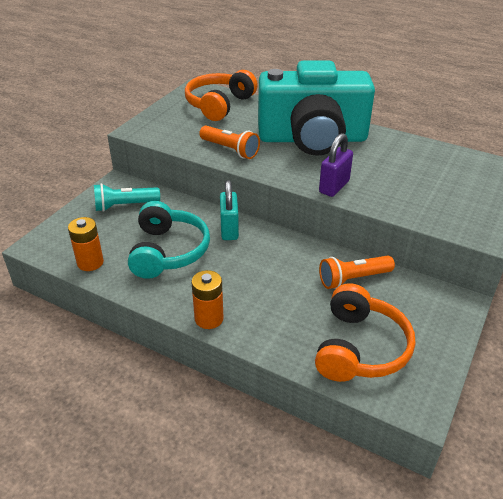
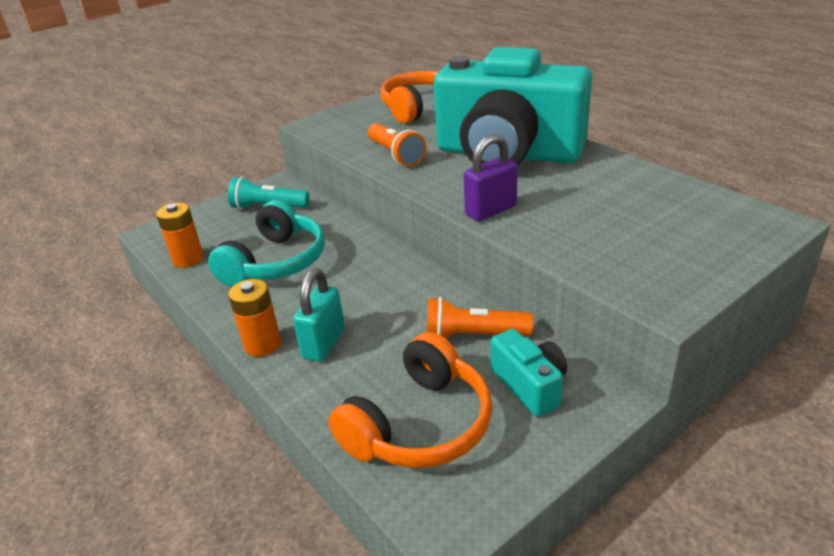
camera: 25 degrees right, 5 degrees down
turquoise padlock [220,180,239,240] -> turquoise padlock moved to [293,269,345,362]
none -> turquoise camera [490,329,567,417]

